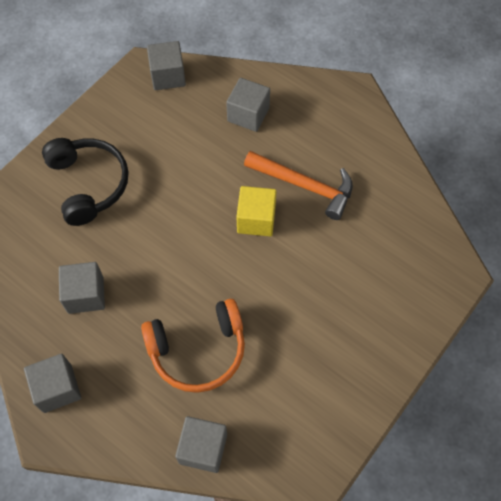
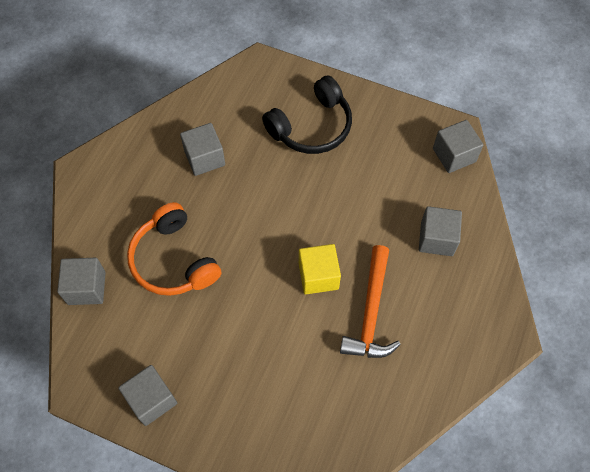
camera: 75 degrees right, 0 degrees up
grey cube [24,354,81,413] -> grey cube moved to [118,365,177,426]

